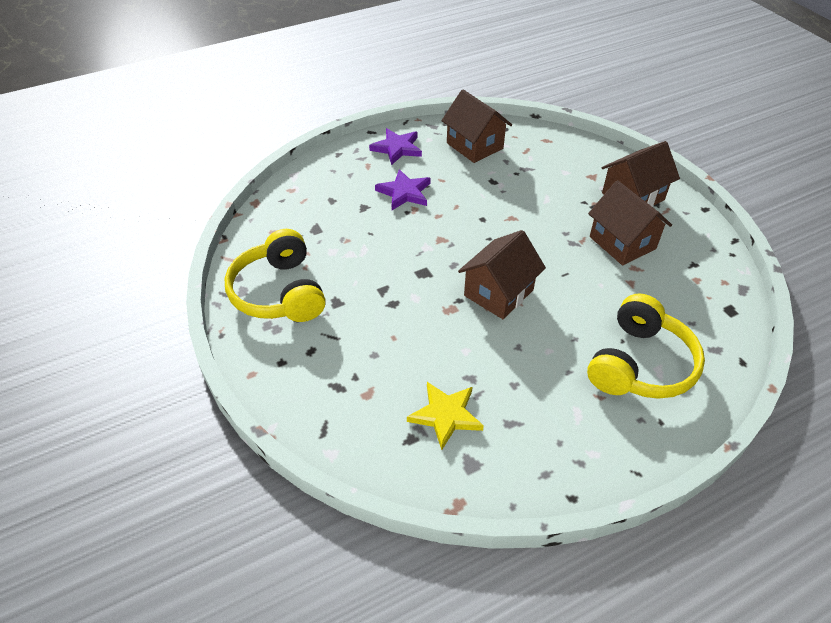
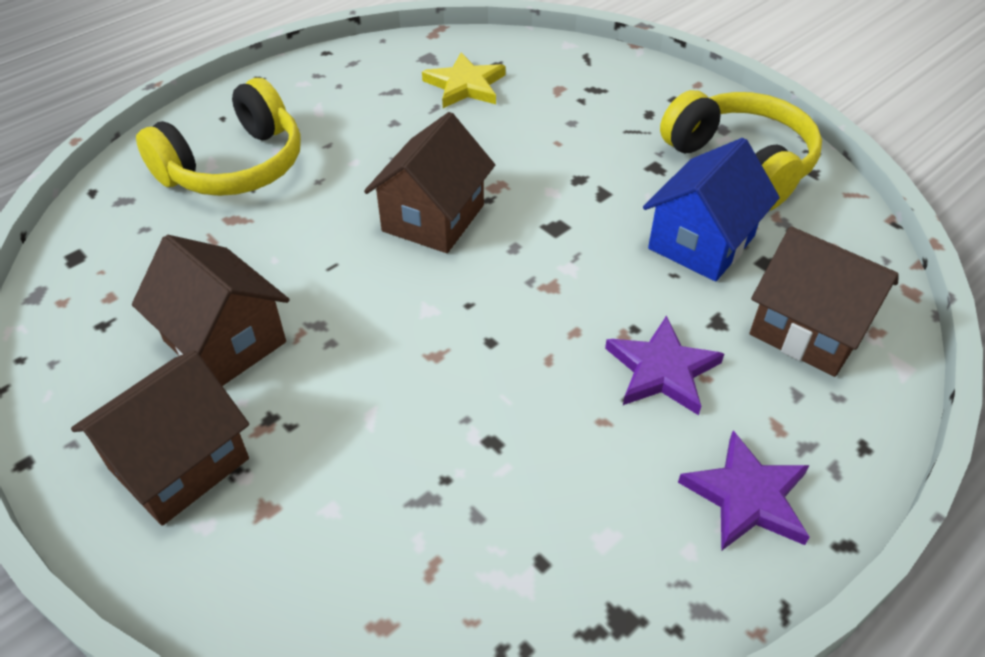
camera: 165 degrees right, 0 degrees up
brown house [441,90,512,163] -> brown house moved to [750,226,899,377]
yellow headphones [587,293,705,399] -> yellow headphones turned 150 degrees counterclockwise [136,78,301,196]
none -> blue house [643,138,780,281]

